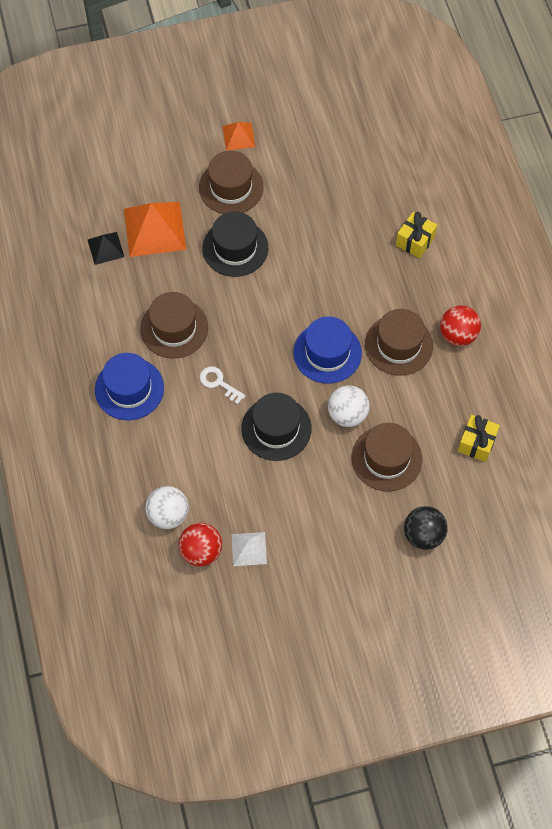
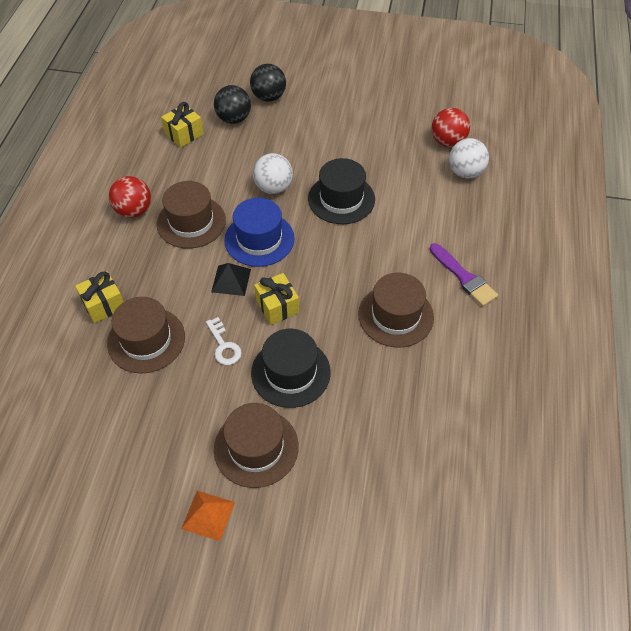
camera: 155 degrees left, 10 degrees down
black pyramid [88,232,124,265] -> black pyramid moved to [211,263,251,296]
blue hat [95,353,164,420] -> purple brush [429,243,498,307]
orange pyramid [124,202,186,257] -> none
white key [200,366,246,404] -> white key moved to [206,317,242,365]
white pyramid [231,532,267,566] -> none
brown hat [352,423,422,491] -> brown hat moved to [107,297,185,374]
none -> black ball [214,85,251,124]
none -> yellow gift [254,273,299,325]

